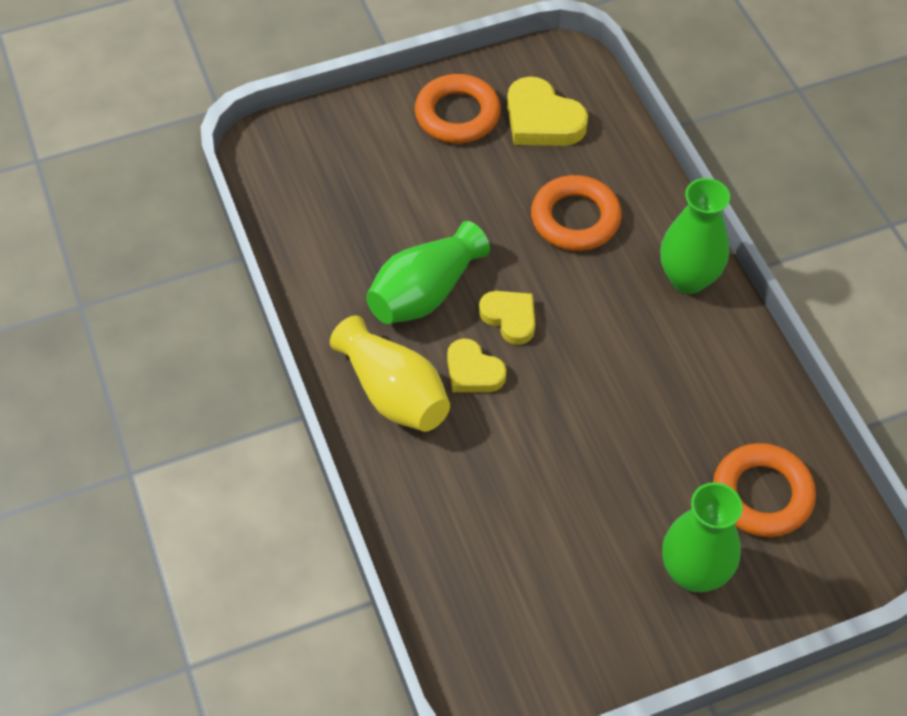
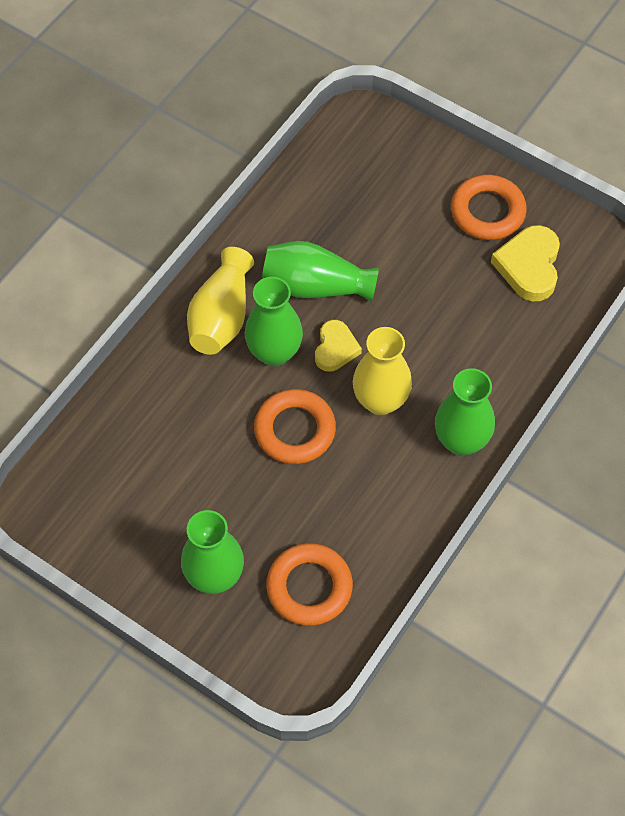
camera: 55 degrees right, 5 degrees up
yellow heart [447,338,506,392] -> green vase [245,277,303,366]
orange ring [531,175,622,251] -> orange ring moved to [254,389,336,464]
none -> yellow vase [353,327,412,415]

